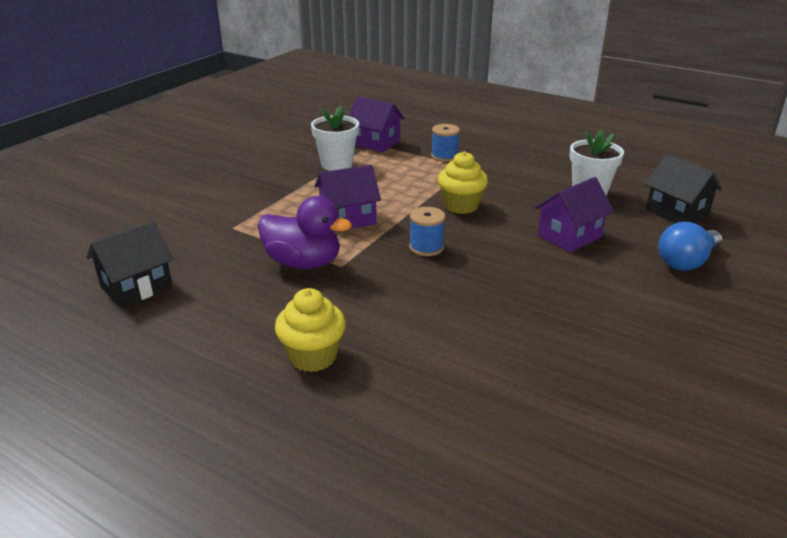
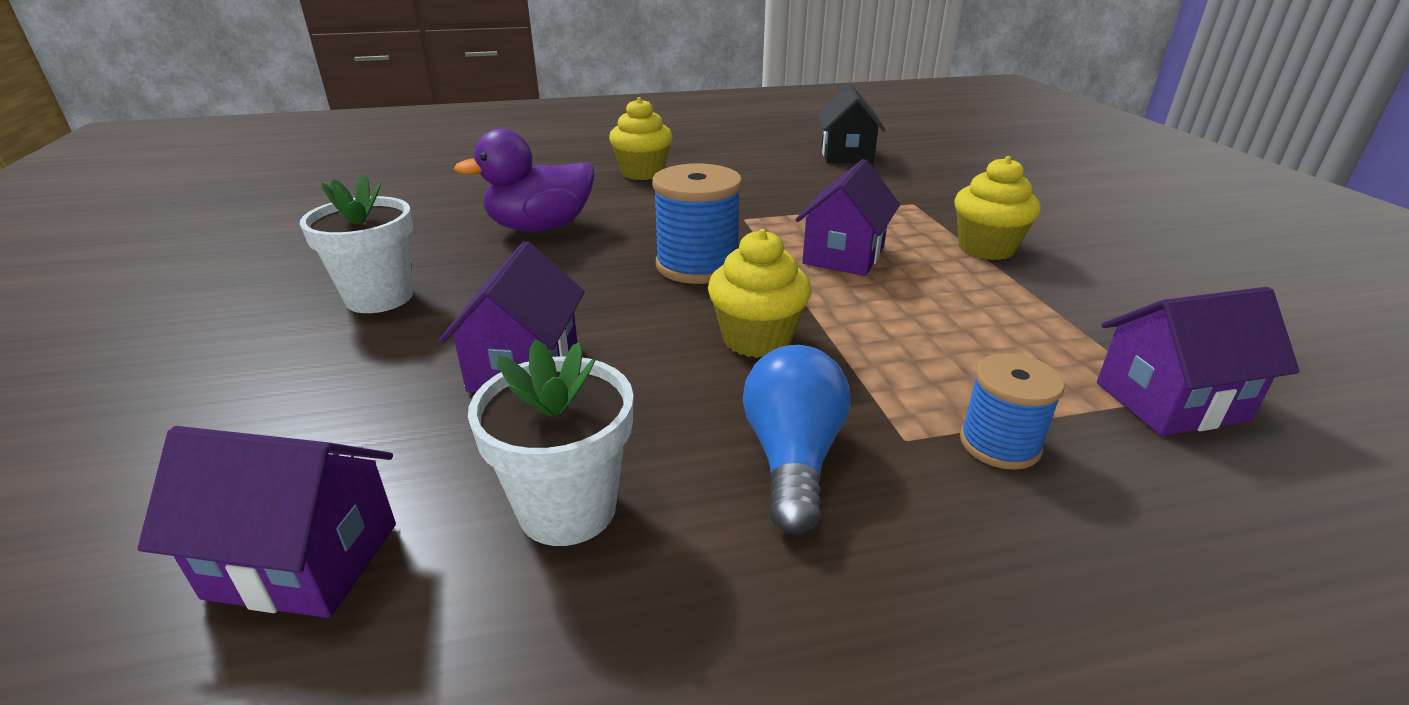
camera: 135 degrees right, 0 degrees up
purple duck [258,196,352,269] -> purple duck moved to [454,129,594,232]
white flower pot [311,106,359,171] -> white flower pot moved to [300,174,413,313]
blue spool [409,207,445,256] -> blue spool [652,163,742,284], size x1.60
black house [645,154,722,223] -> purple house [137,426,396,618]
blue light bulb [658,222,723,271] -> blue light bulb moved to [743,345,851,534]
none -> yellow cupcake [954,156,1041,260]

